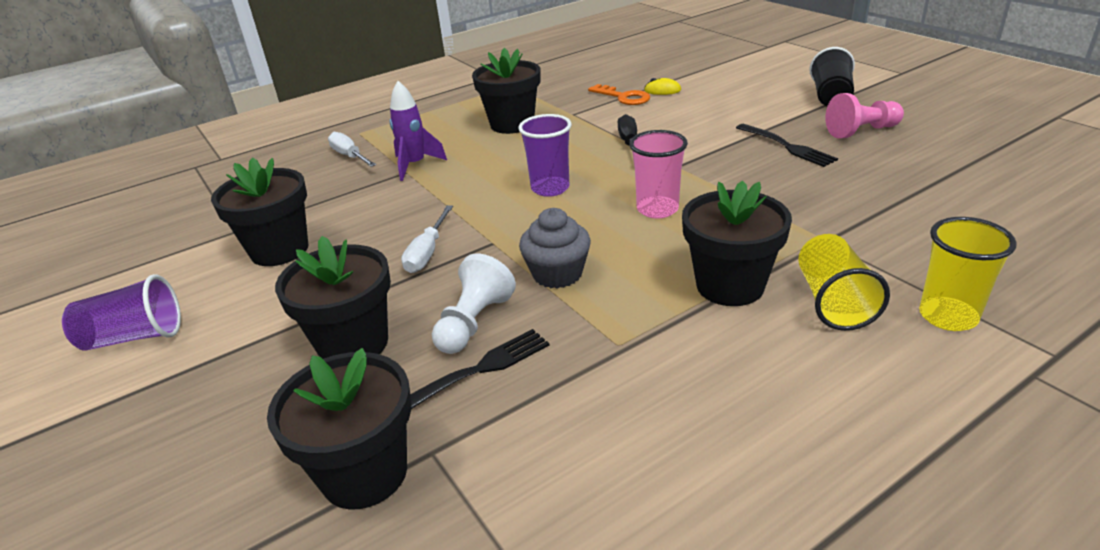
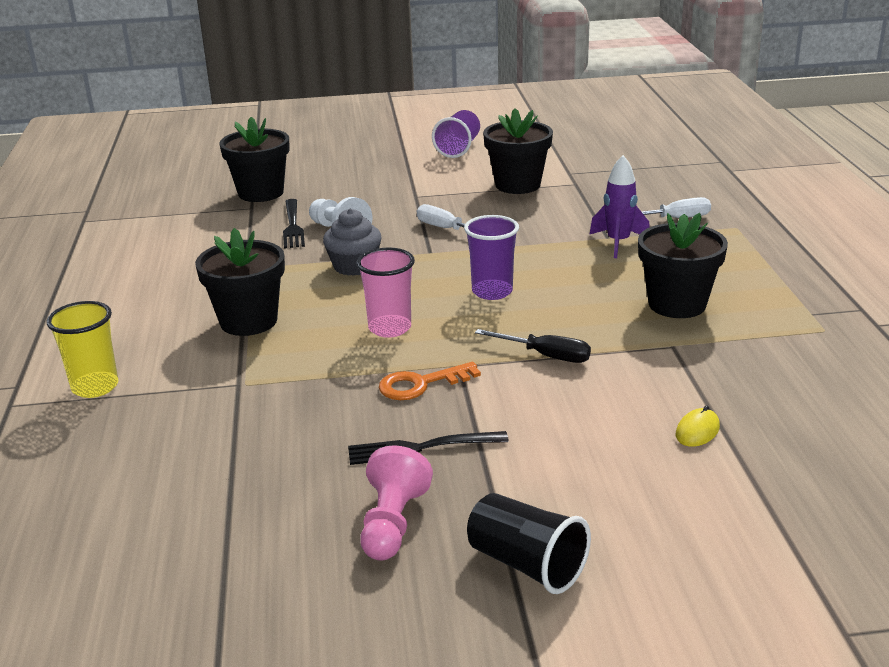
camera: 115 degrees right, 5 degrees down
black flower pot [275,236,391,359] -> none
orange key [588,84,650,105] -> orange key moved to [378,362,481,400]
yellow cup [798,234,890,331] -> none

